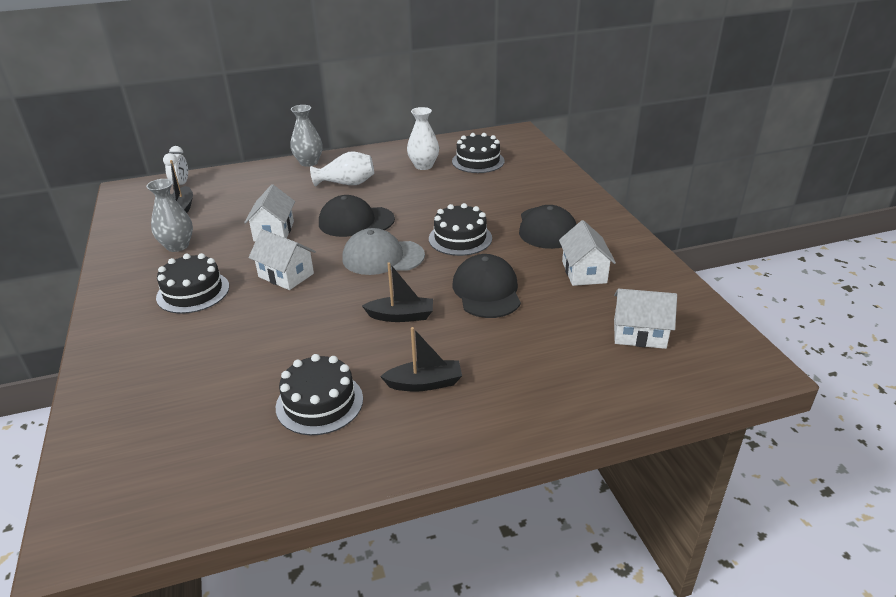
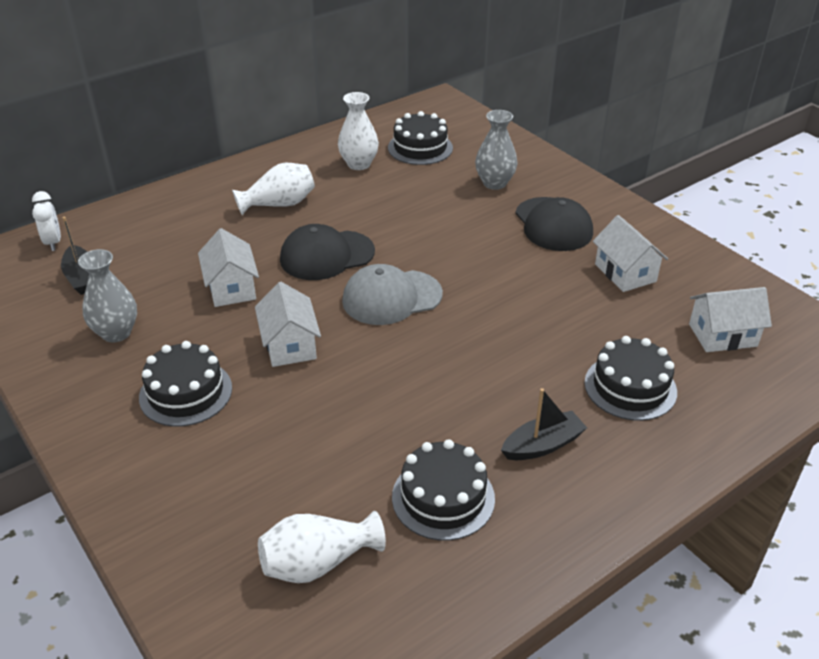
camera: 20 degrees left, 5 degrees up
white house [249,229,316,290] -> white house turned 60 degrees clockwise [255,282,321,367]
grey vase [290,105,323,167] -> grey vase moved to [475,110,518,190]
black boat [362,262,433,322] -> none
black cake [429,203,492,256] -> black cake moved to [584,336,677,421]
black cap [453,254,521,318] -> none
none -> white vase [258,511,386,583]

